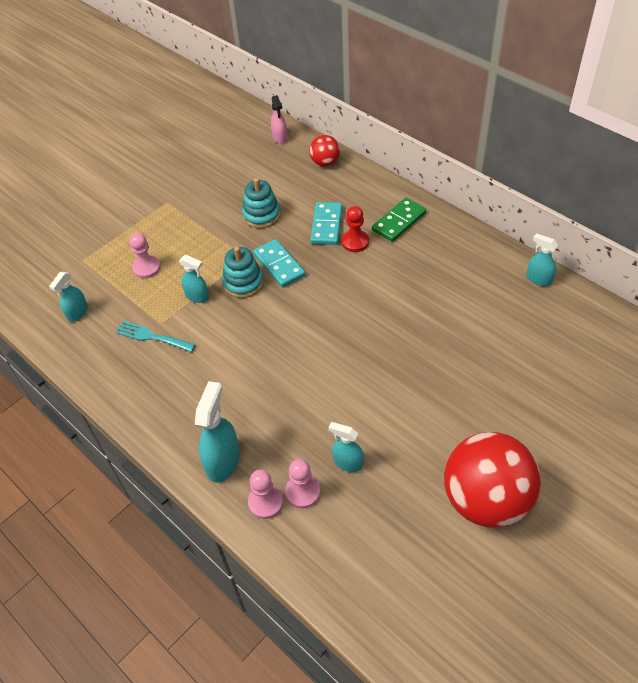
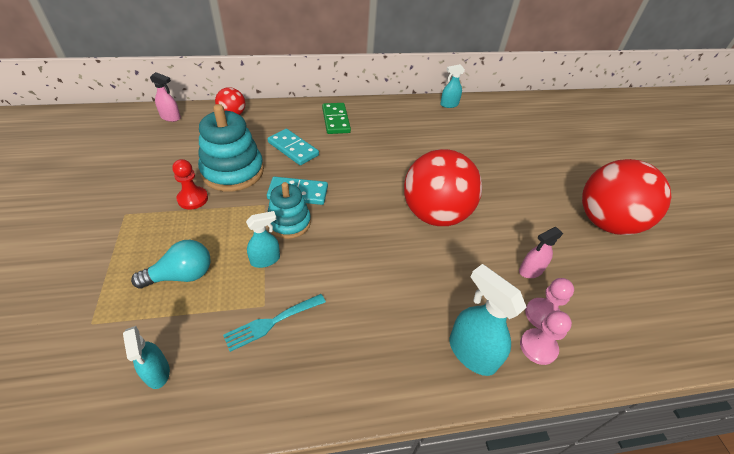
camera: 60 degrees left, 5 degrees down
pink pawn [129,233,161,279] -> turquoise light bulb [131,240,211,289]
turquoise stacking toy [242,178,281,228] -> turquoise stacking toy [198,104,264,192], size x1.57
turquoise spray bottle [328,422,364,472] -> pink spray bottle [519,227,563,278]
red pawn [342,206,369,252] -> red pawn moved to [172,159,208,210]
none -> red ball [404,149,482,226]

